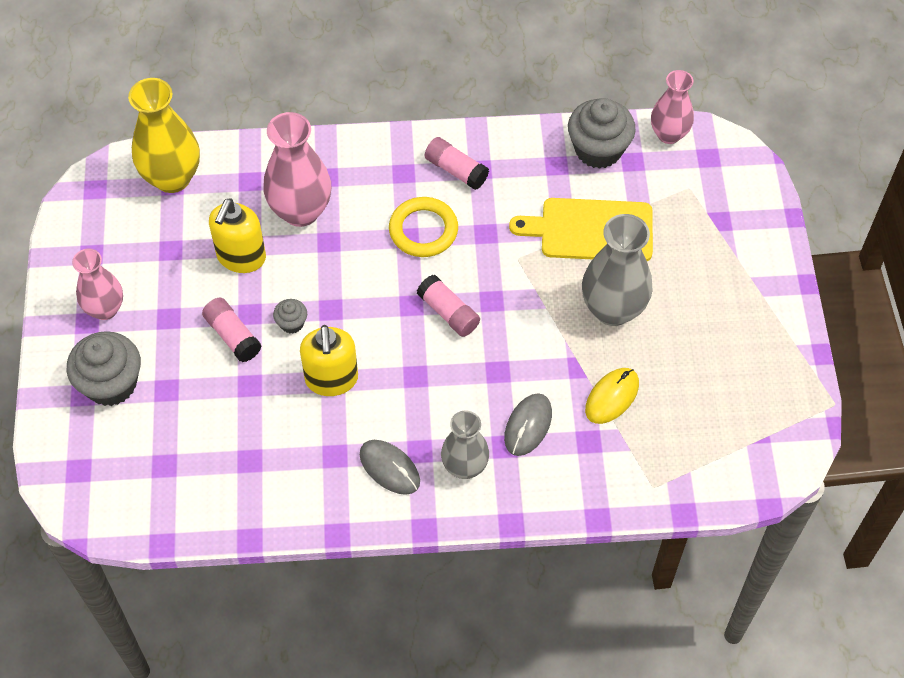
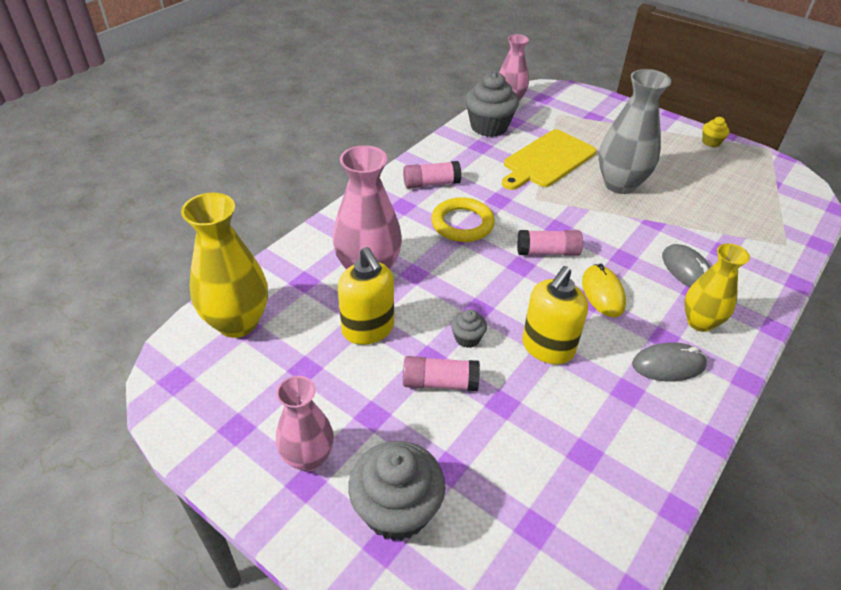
camera: 50 degrees left, 15 degrees down
yellow soap dispenser [300,325,358,396] -> yellow soap dispenser turned 90 degrees clockwise [522,266,588,364]
grey vase [441,411,489,479] -> yellow vase [684,243,750,332]
yellow mouse [585,368,639,424] -> yellow mouse moved to [582,264,626,317]
none -> yellow cupcake [702,117,730,147]

